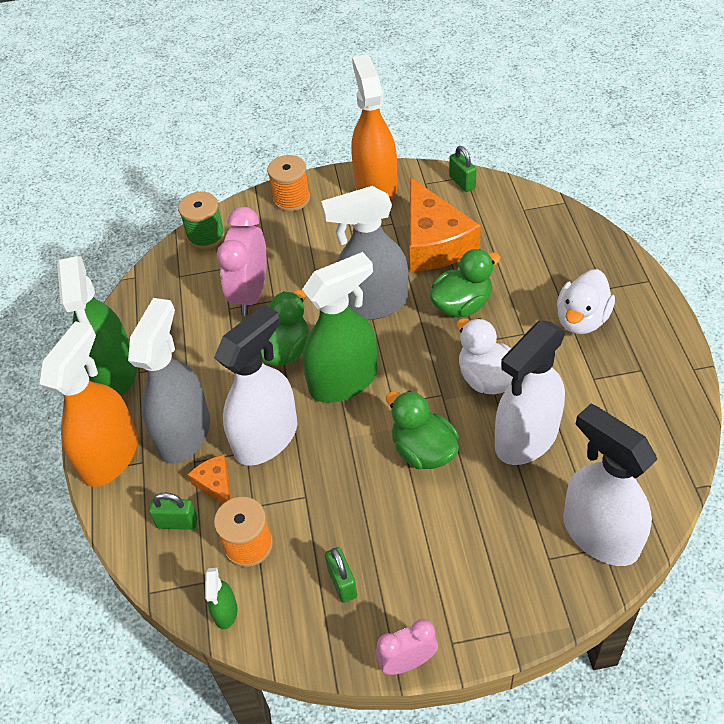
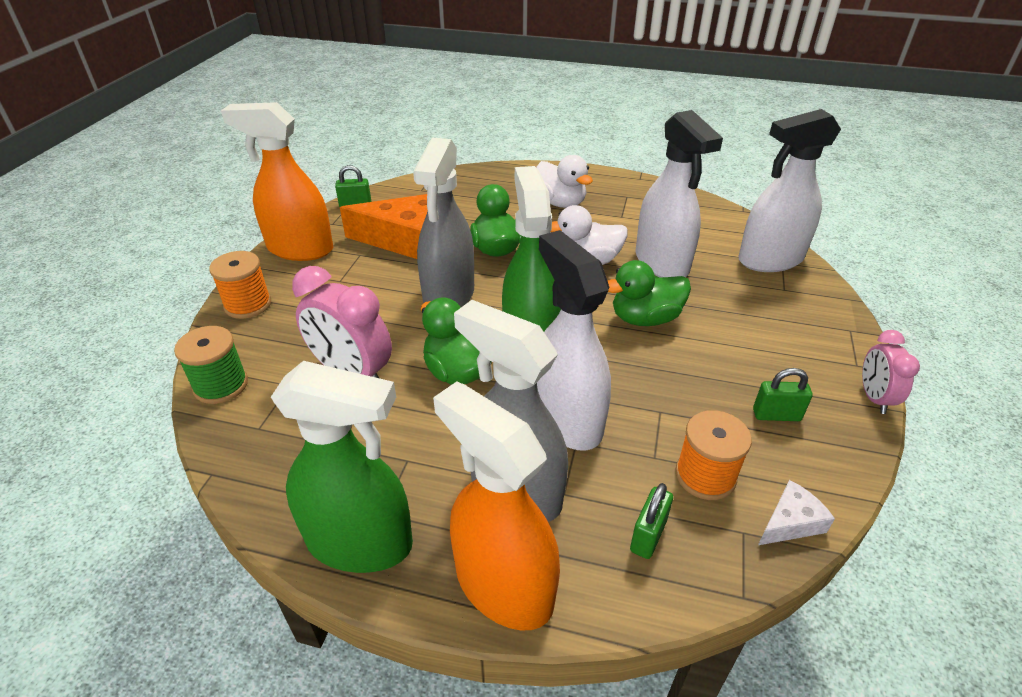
camera: 70 degrees left, 10 degrees down
orange cheese [188,455,231,504] -> none
green spray bottle [205,568,237,629] -> white cheese [758,480,835,545]

